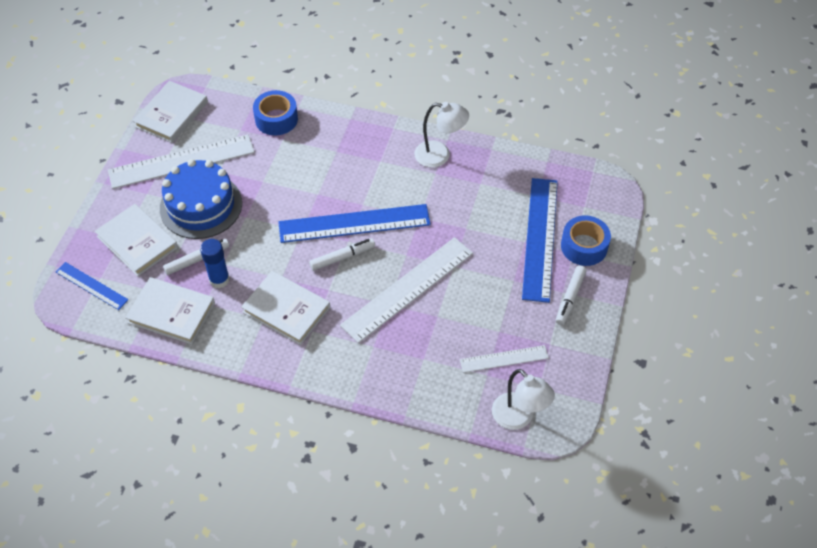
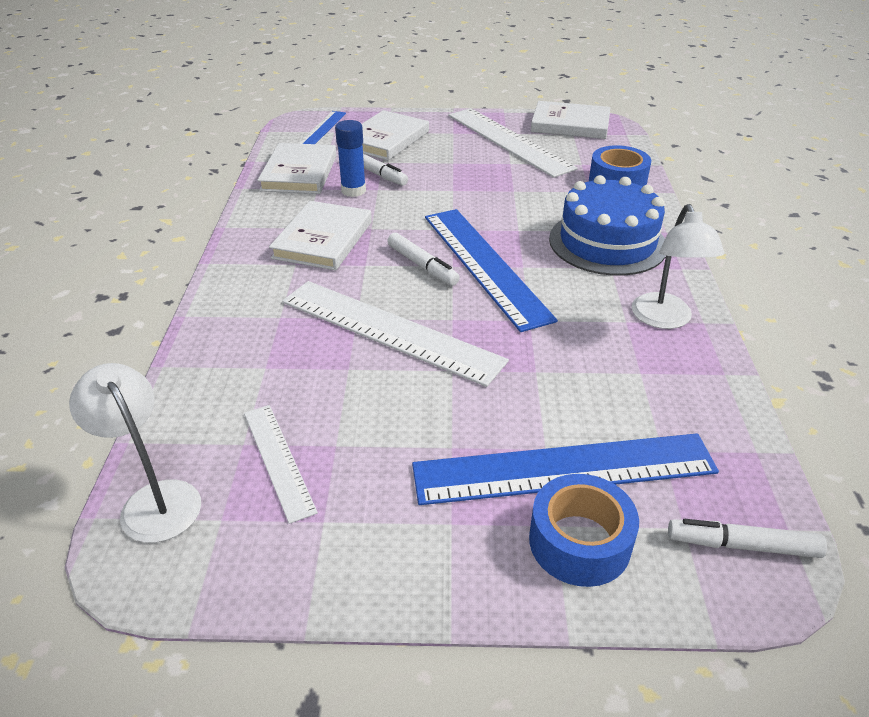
camera: 75 degrees right, 15 degrees down
blue cake [160,159,242,239] -> blue cake moved to [549,175,666,276]
white lamp [492,369,555,430] -> white lamp turned 105 degrees clockwise [69,363,201,543]
white marker [556,265,586,325] -> white marker moved to [668,519,827,558]

